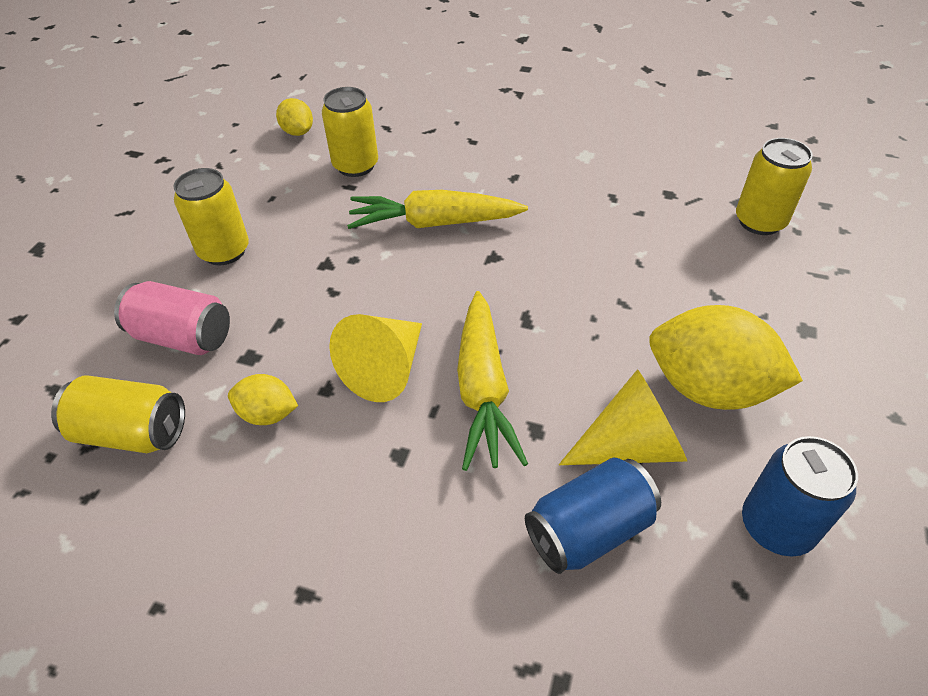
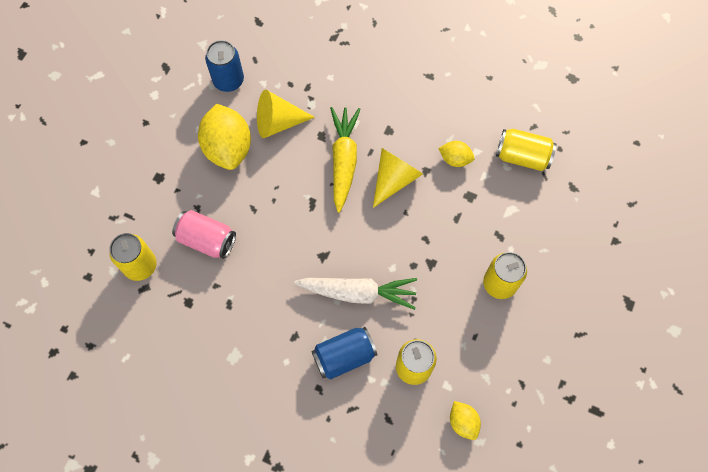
camera: 175 degrees left, 20 degrees up
pink can [114,281,230,355] -> pink can moved to [172,210,236,259]
yellow carrot [347,190,528,229] -> white carrot [294,278,417,310]
blue can [525,457,661,574] -> blue can moved to [312,327,377,379]
yellow lemon [649,305,803,410] -> yellow lemon turned 45 degrees clockwise [198,104,251,170]

